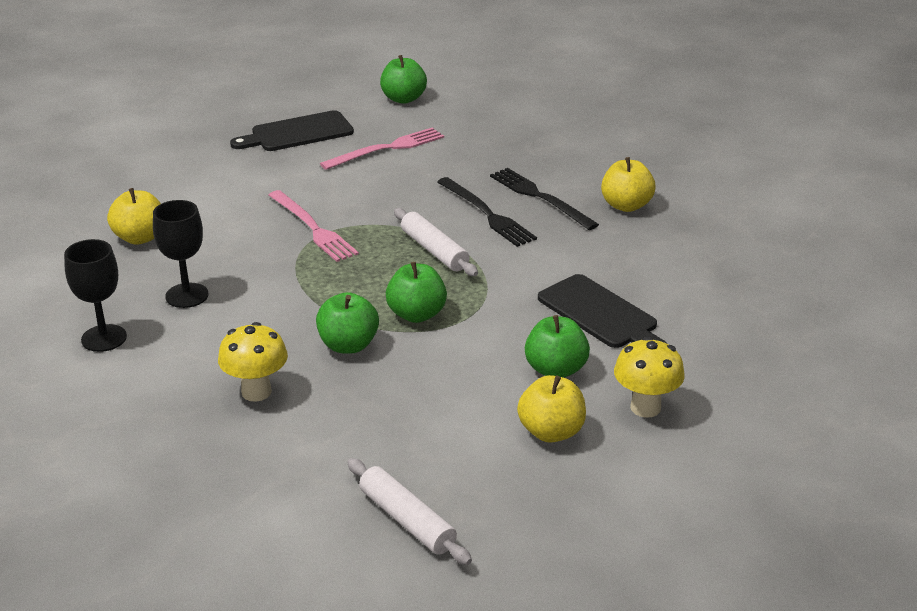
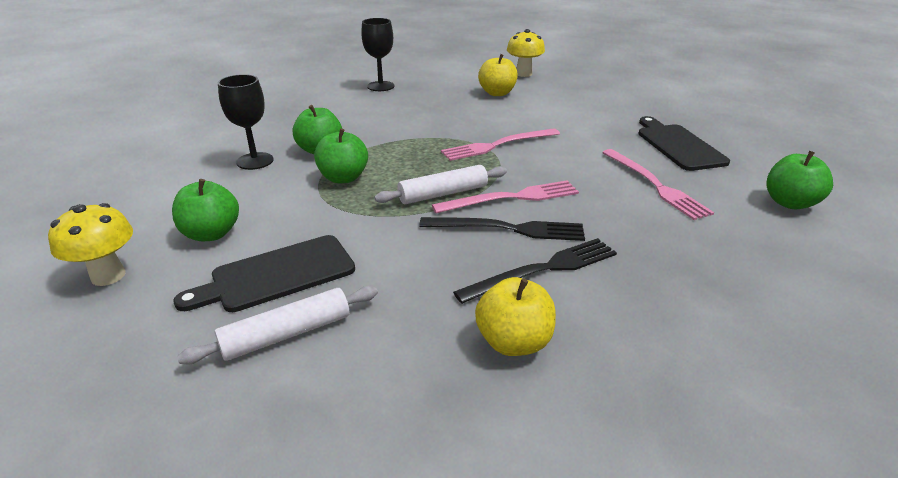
camera: 100 degrees right, 0 degrees up
black goblet [153,200,208,308] -> black goblet moved to [218,74,273,170]
yellow mushroom [218,322,288,402] -> yellow mushroom moved to [507,29,545,77]
white rolling pin [347,458,472,565] -> white rolling pin moved to [177,286,378,364]
black fork [437,177,537,247] -> black fork turned 150 degrees counterclockwise [419,217,585,241]
yellow apple [517,375,586,443] -> none
none -> pink fork [432,180,579,213]

